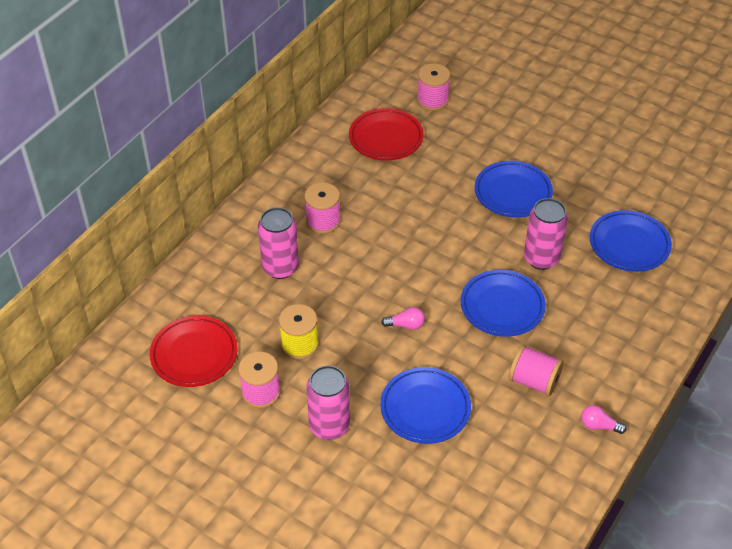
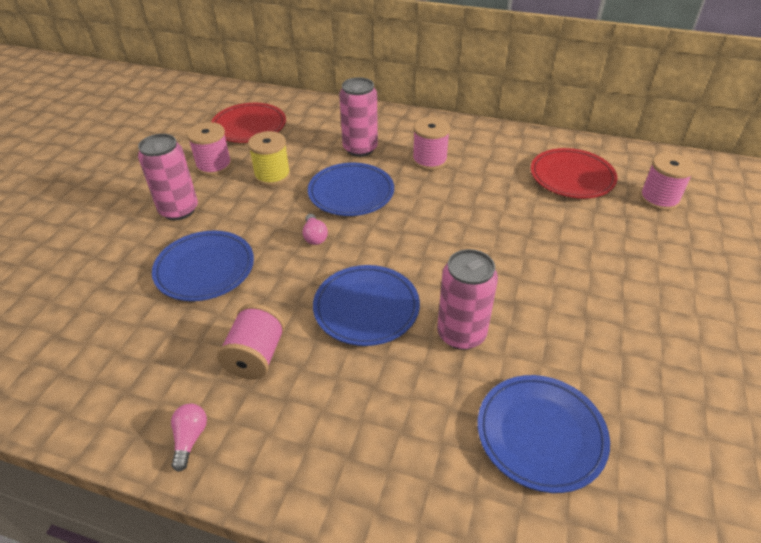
camera: 75 degrees right, 5 degrees down
blue plate [475,161,553,218] -> blue plate moved to [308,163,394,216]

